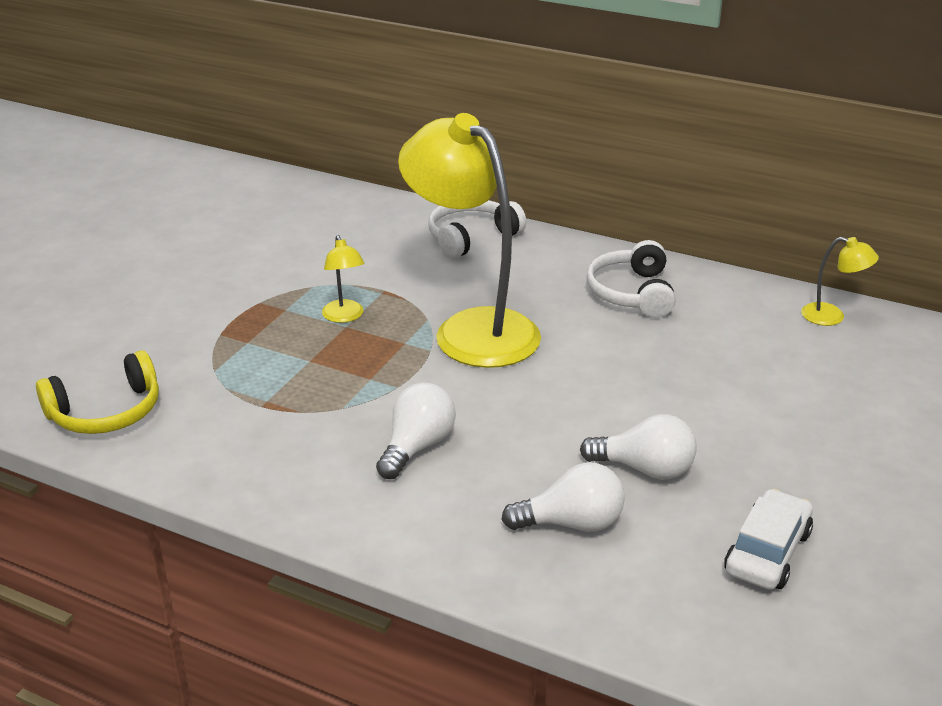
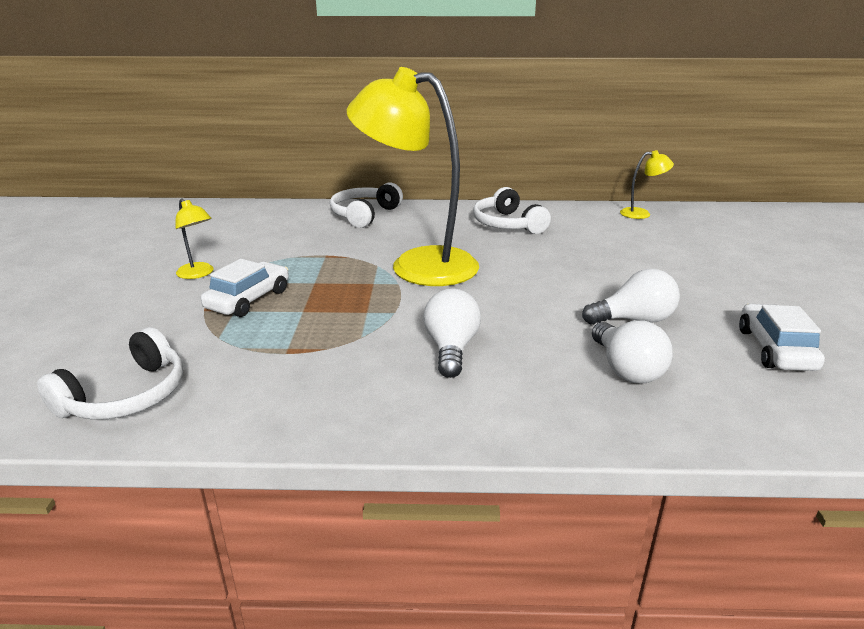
camera: 25 degrees left, 5 degrees down
yellow headphones [36,350,159,434] -> white headphones [37,327,183,420]
yellow lamp [322,235,365,323] -> yellow lamp moved to [175,199,214,279]
white light bulb [501,462,625,532] -> white light bulb turned 105 degrees clockwise [592,320,673,383]
none -> white car [201,259,289,317]

